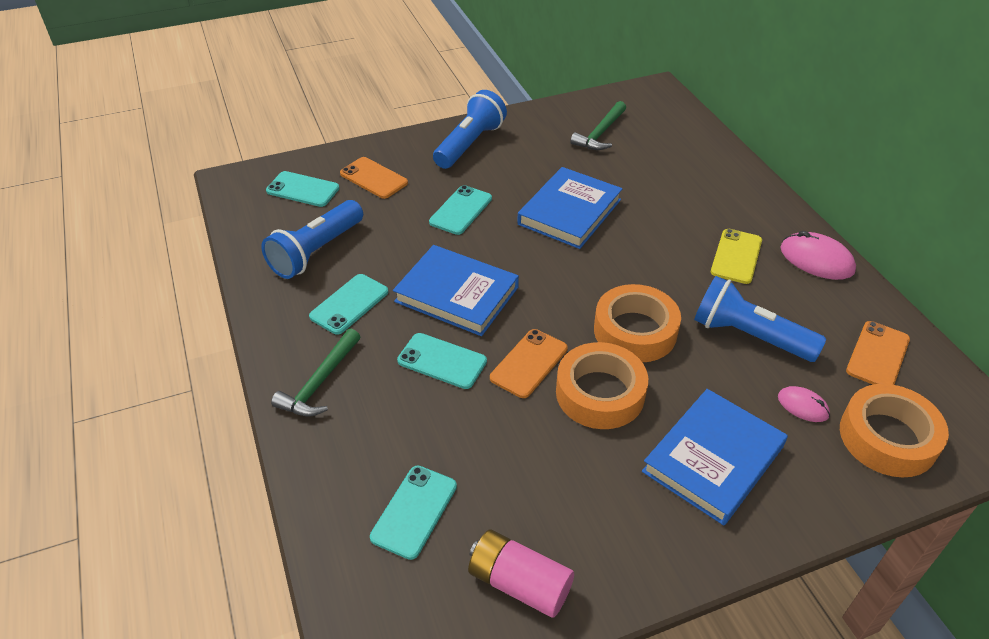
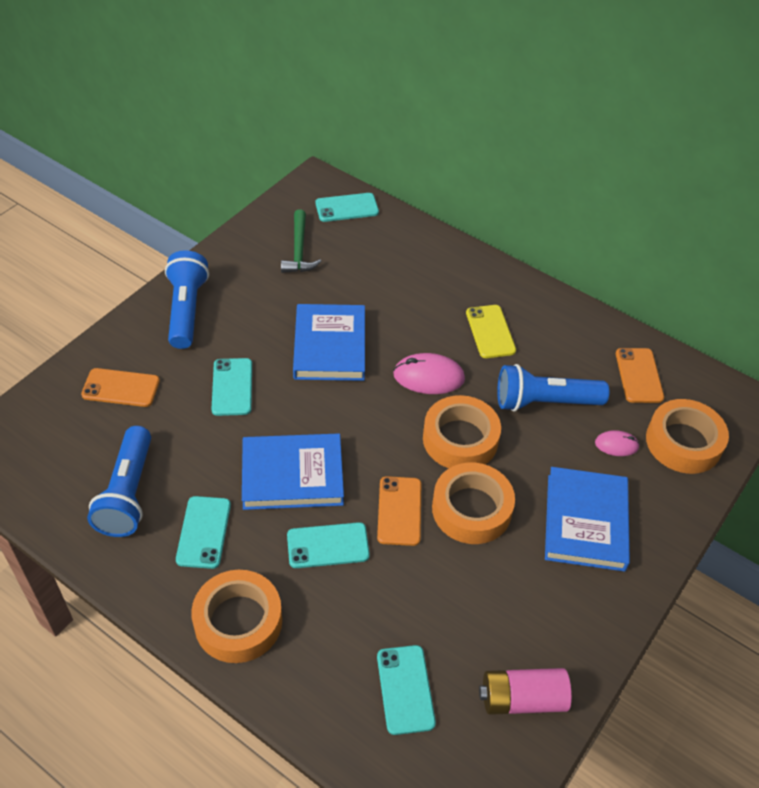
camera: 35 degrees left, 5 degrees up
turquoise phone [266,171,340,207] -> turquoise phone moved to [315,193,379,222]
green hammer [271,329,360,416] -> orange tape [191,570,282,663]
pink mouse [781,231,856,280] -> pink mouse moved to [393,353,465,394]

